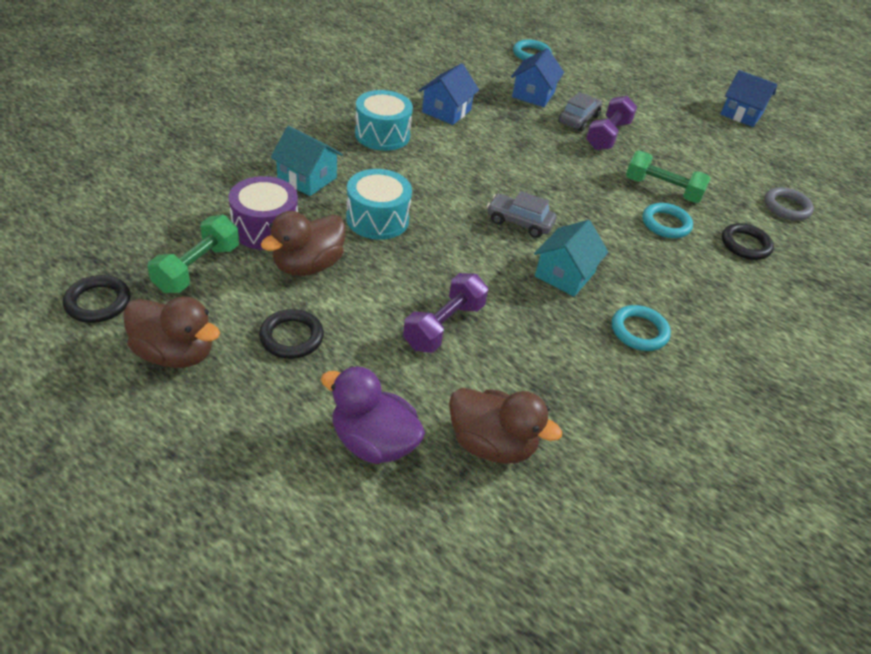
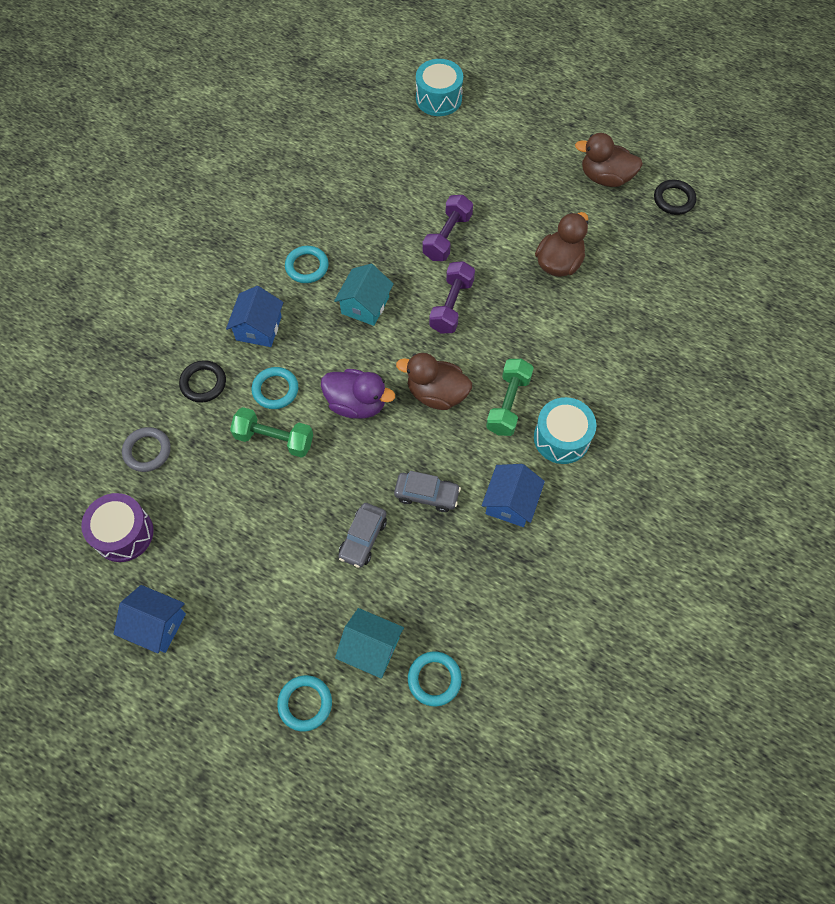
camera: 175 degrees right, 20 degrees up
green dumbbell [148,215,239,293] -> green dumbbell moved to [486,359,534,436]
purple drum [229,176,298,250] -> purple drum moved to [81,493,154,562]
black ring [259,309,324,359] -> none
turquoise house [270,126,343,196] -> turquoise house moved to [335,608,404,679]
purple duck [321,366,425,464] -> purple duck moved to [321,369,395,419]
turquoise drum [346,169,412,240] -> turquoise drum moved to [416,59,463,116]
brown duck [449,388,562,464] -> brown duck moved to [396,353,472,410]
grey car [487,191,557,238] -> grey car moved to [394,471,461,512]
blue house [511,48,564,107] -> blue house moved to [226,286,283,347]
purple dumbbell [586,96,637,150] -> purple dumbbell moved to [429,261,475,334]
none -> turquoise ring [277,675,332,731]

